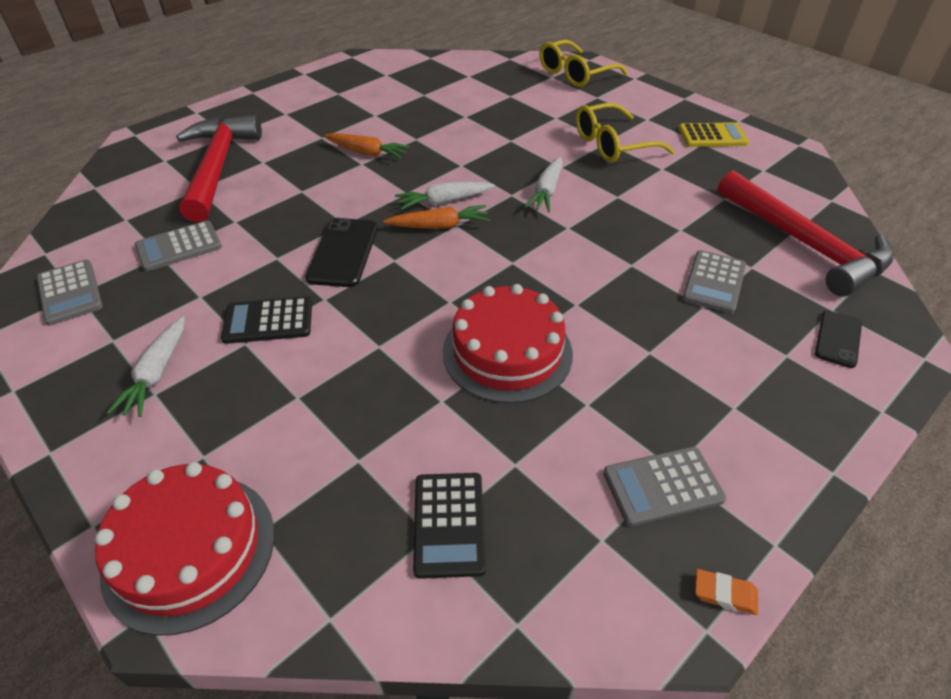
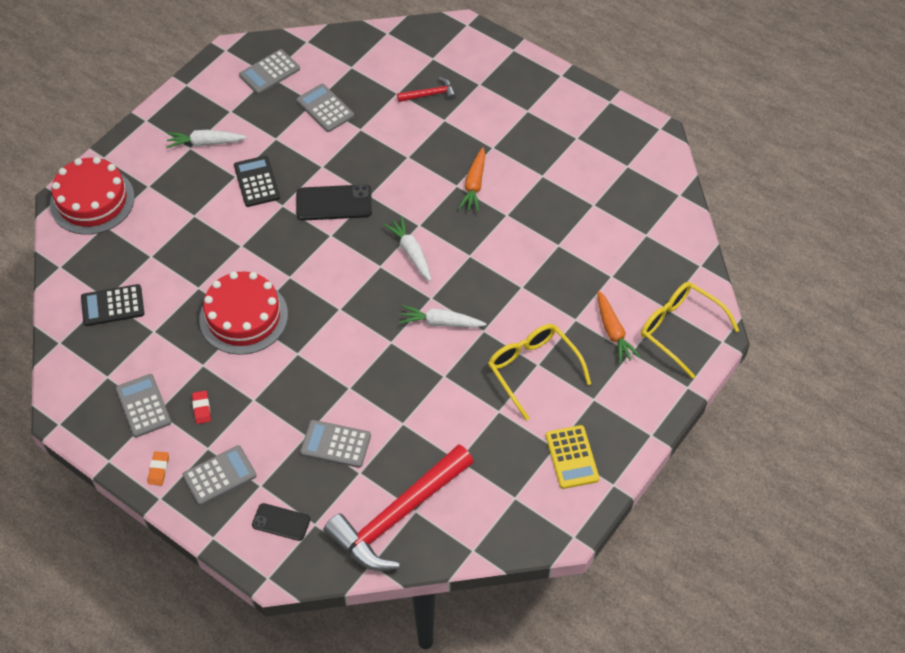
camera: 80 degrees right, 10 degrees up
red hammer [176,115,262,222] -> red hammer [397,77,456,102], size x0.43
orange carrot [383,205,490,229] -> orange carrot moved to [597,291,640,364]
orange eraser [695,569,758,615] -> orange eraser moved to [148,451,169,486]
none -> grey calculator [182,445,257,505]
none -> red eraser [192,391,211,424]

